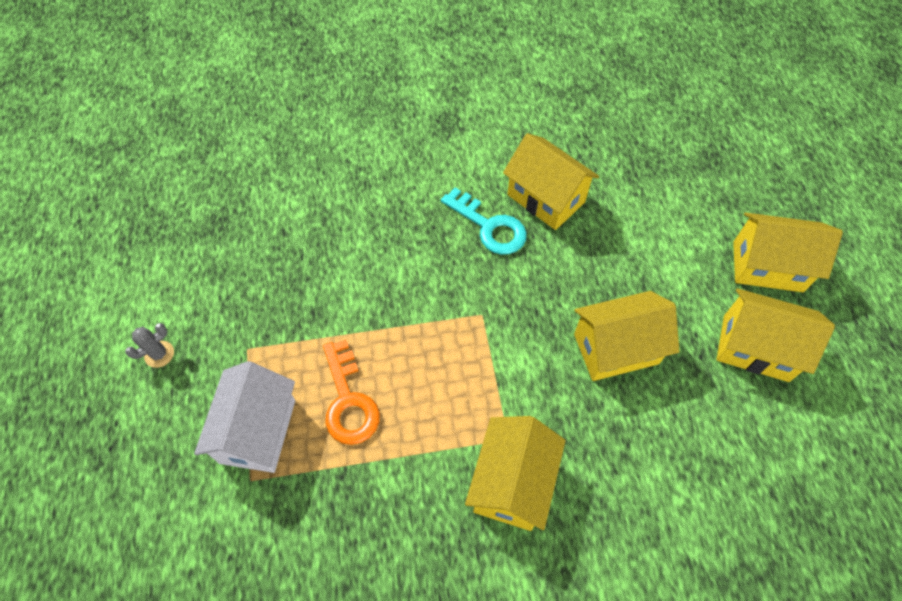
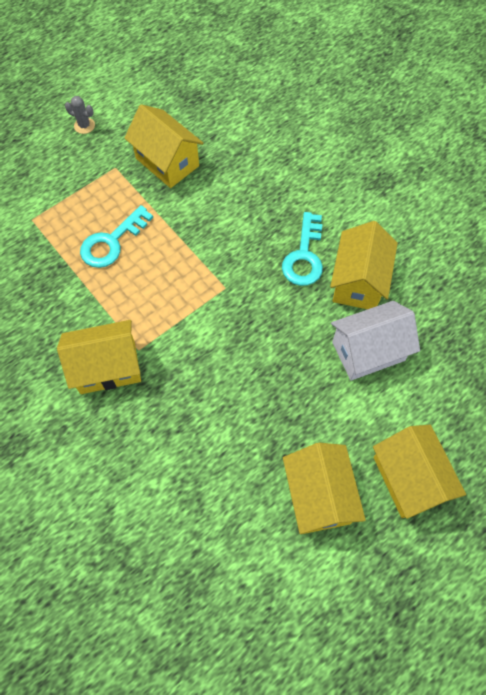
camera: 60 degrees right, 5 degrees up
white house [194,361,295,473] -> white house moved to [331,301,420,381]
orange key [323,339,380,445] -> turquoise key [80,205,153,268]
yellow house [574,291,680,381] -> yellow house moved to [124,104,203,188]

